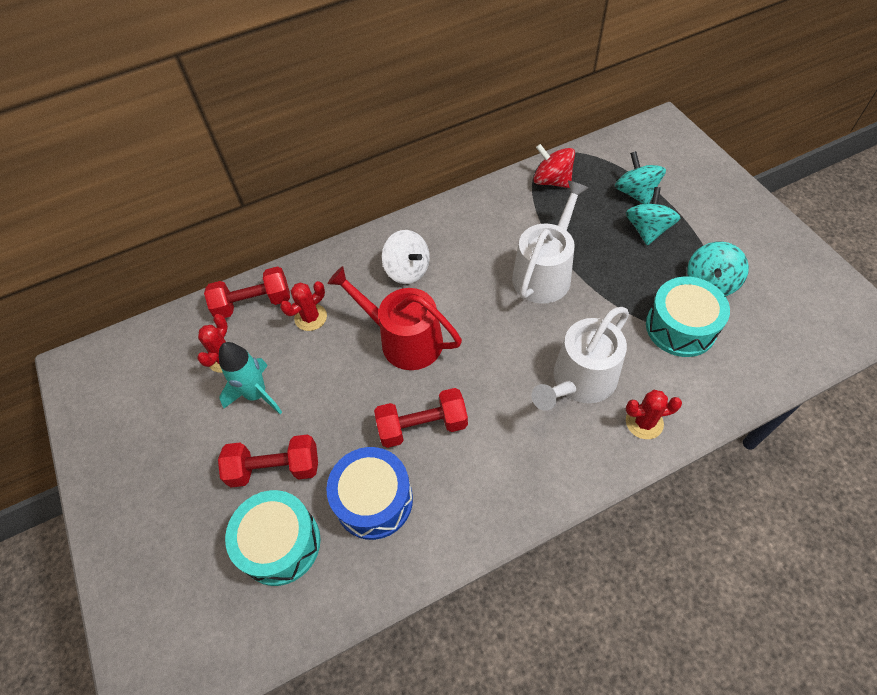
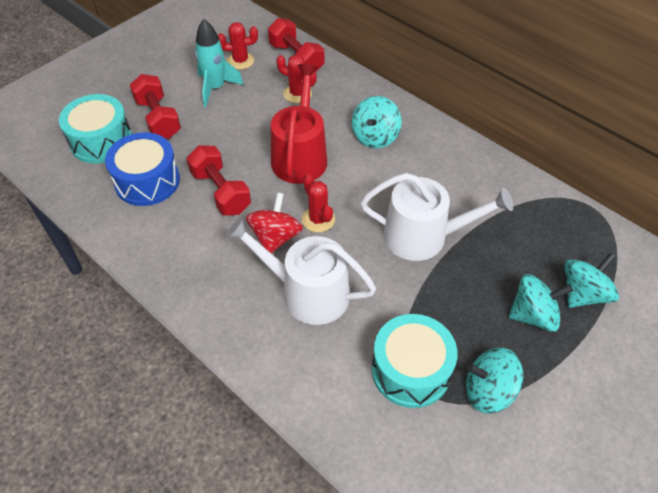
camera: 65 degrees right, 5 degrees down
white spinning top [382,230,430,284] -> turquoise spinning top [352,96,402,148]
red spinning top [533,144,575,188] -> red spinning top moved to [246,193,303,253]
red cactus [626,390,682,439] -> red cactus moved to [302,173,335,232]

